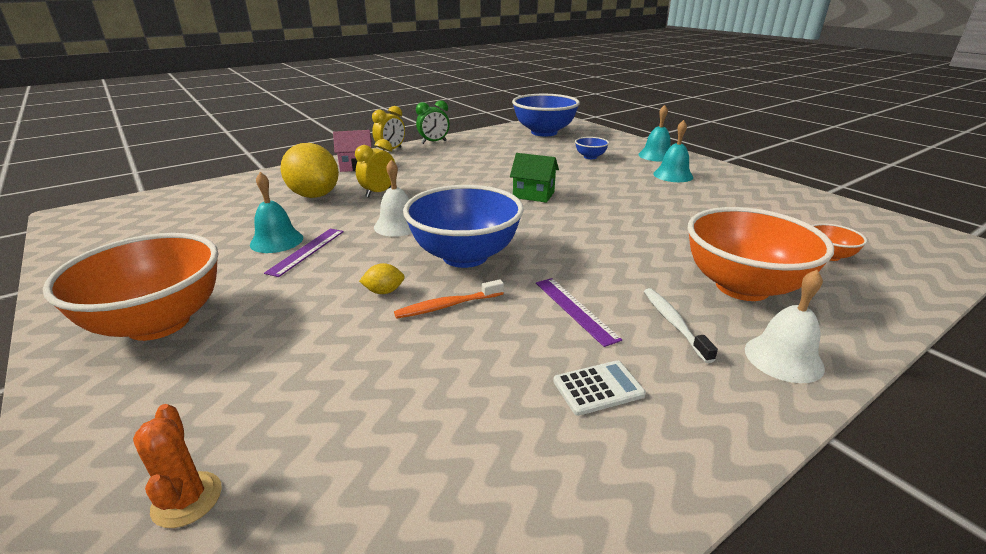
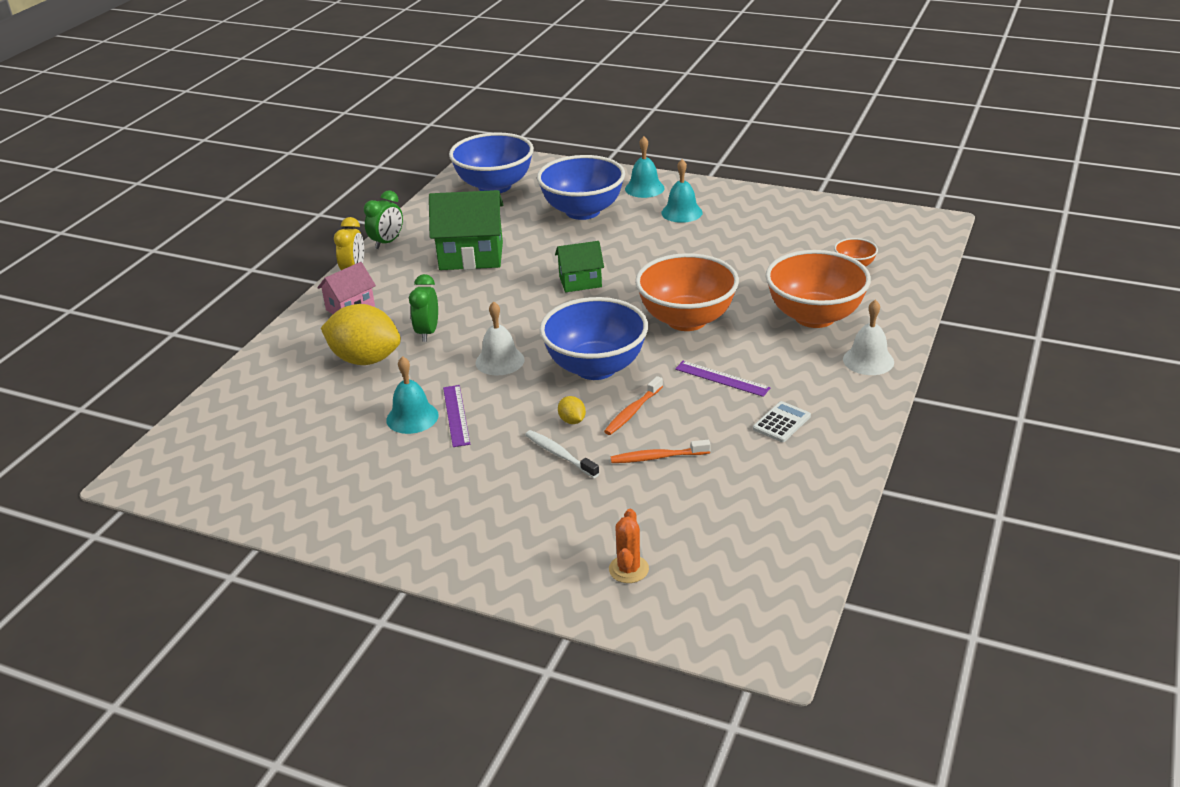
camera: 30 degrees left, 5 degrees up
orange bowl [43,233,218,341] -> orange bowl moved to [635,253,739,331]
orange cactus [133,404,222,528] -> orange cactus turned 60 degrees clockwise [609,509,649,583]
yellow clock [355,139,395,198] -> green clock [409,274,438,342]
yellow lemon [359,263,405,294] -> yellow lemon turned 75 degrees counterclockwise [558,396,586,424]
blue bowl [575,137,609,159] -> blue bowl [537,155,625,220], size x2.24
white toothbrush [644,288,718,363] -> white toothbrush moved to [525,430,599,478]
none -> green house [429,190,503,270]
none -> orange toothbrush [611,440,711,463]

